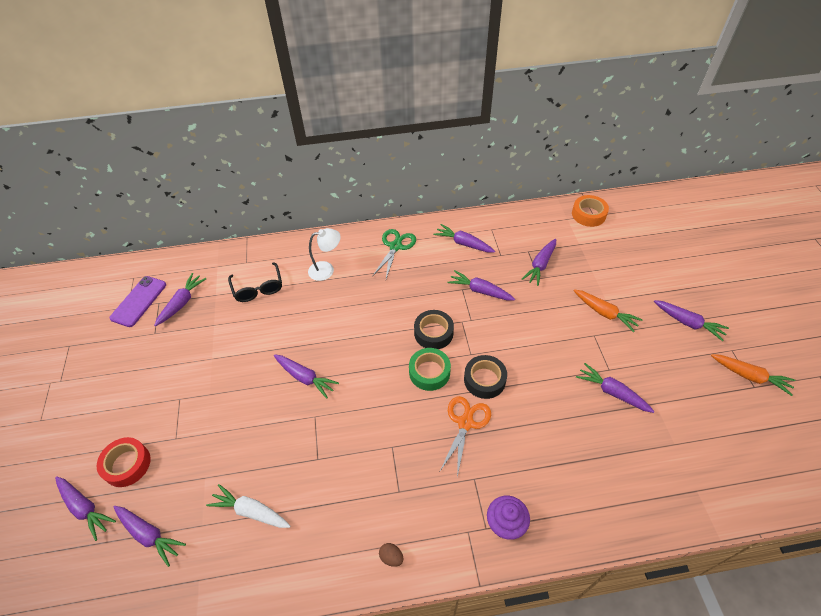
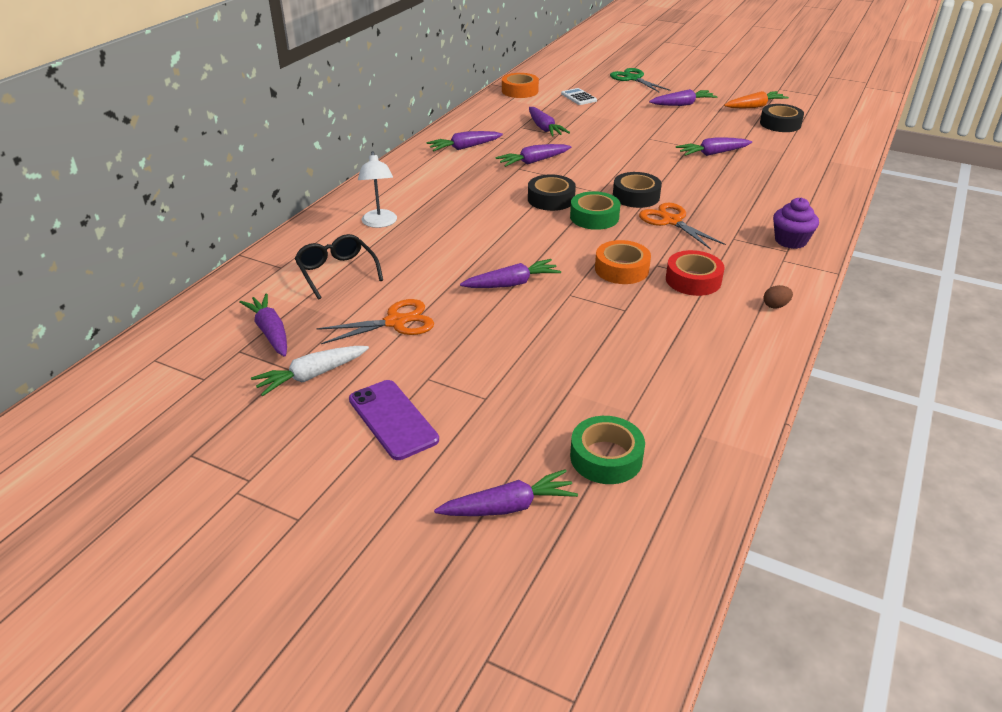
camera: 55 degrees left, 15 degrees down
red tape [97,437,151,487] -> red tape moved to [666,250,724,296]
purple phone [109,276,166,327] -> purple phone moved to [349,380,439,460]
purple carrot [114,506,186,567] -> green tape [570,416,645,484]
white carrot [206,484,290,528] -> white carrot moved to [251,346,369,396]
black glasses [228,262,282,302] -> black glasses turned 135 degrees counterclockwise [294,234,383,299]
white lamp [308,228,341,281] -> white lamp turned 150 degrees clockwise [358,151,397,228]
green scissors [373,229,416,279] -> green scissors moved to [610,68,670,92]
orange carrot [573,289,643,332] -> none
none -> orange scissors [316,299,434,344]
none -> white calculator [561,88,597,105]
none -> orange tape [595,240,651,284]
none -> black tape [760,104,804,132]

